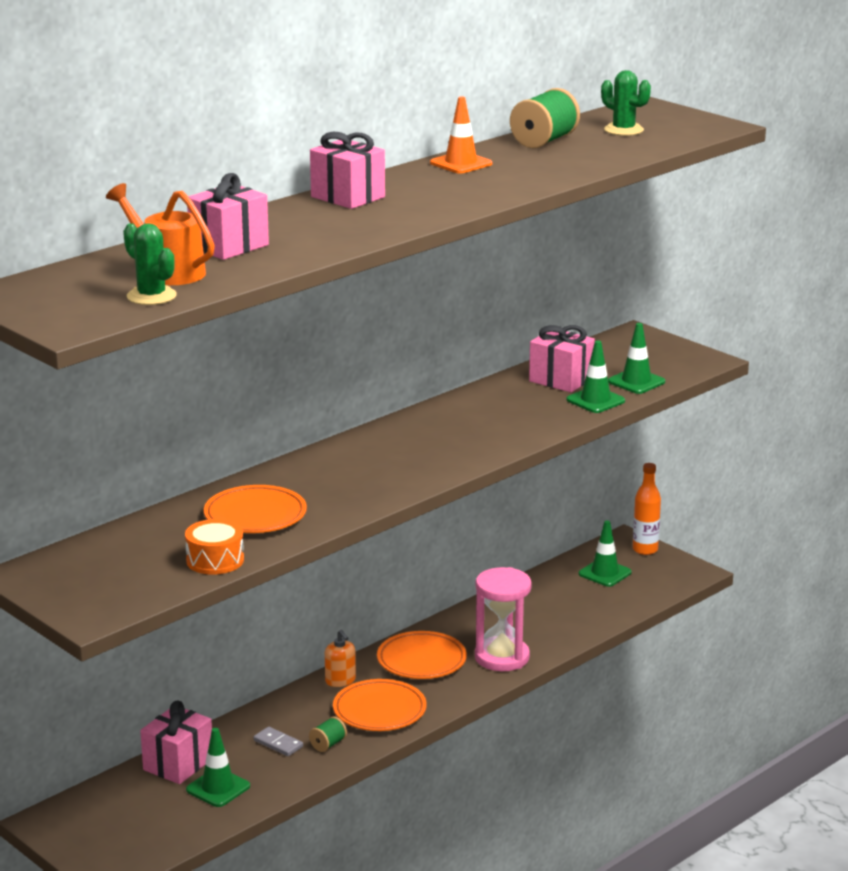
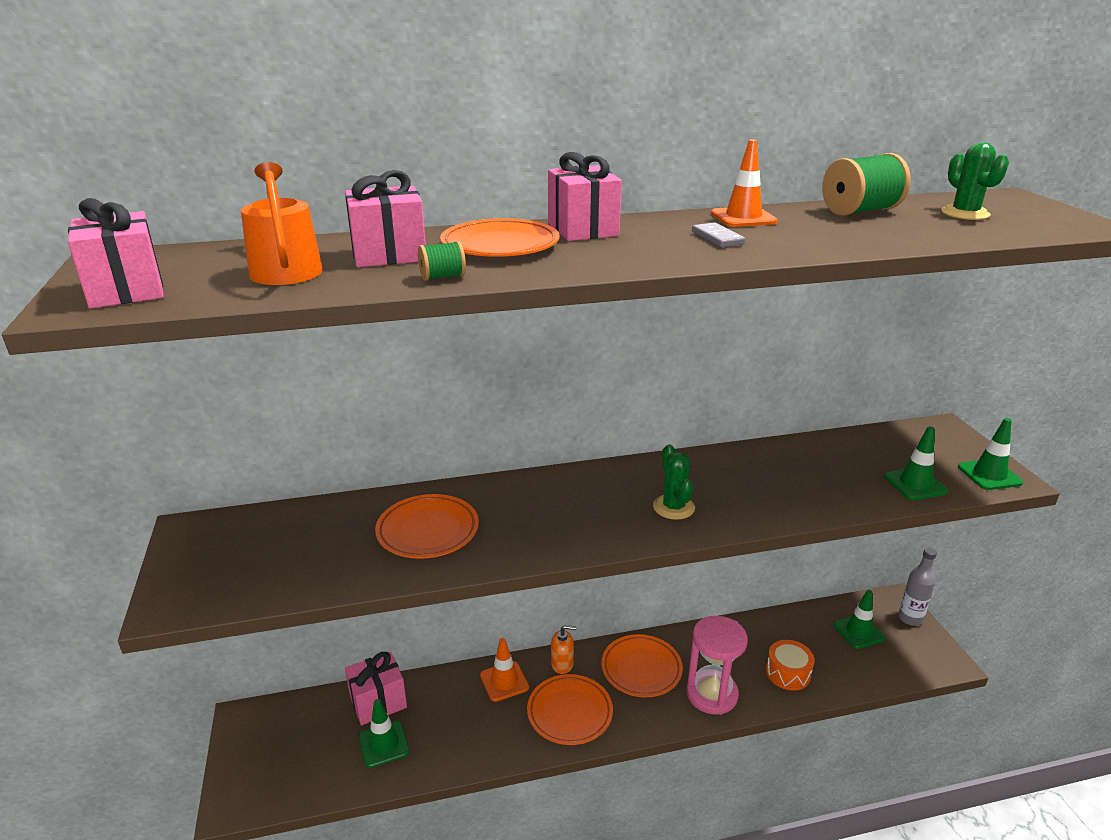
camera: 30 degrees right, 5 degrees up
green cactus [123,223,177,305] -> green cactus moved to [653,444,695,520]
orange drum [185,519,244,575] -> orange drum moved to [766,640,815,691]
grey domino [254,727,303,756] -> grey domino moved to [692,222,745,247]
green spool [309,716,347,752] -> green spool moved to [418,241,466,281]
orange soap dispenser [325,630,356,687] -> orange soap dispenser turned 90 degrees counterclockwise [551,625,576,674]
pink gift [529,325,595,393] -> pink gift moved to [68,198,164,309]
green traffic cone [566,341,625,413] -> green traffic cone moved to [958,418,1023,490]
orange bottle [633,463,661,555] -> grey bottle [898,547,937,626]
none -> orange plate [440,218,560,257]
none -> orange traffic cone [480,638,529,702]

